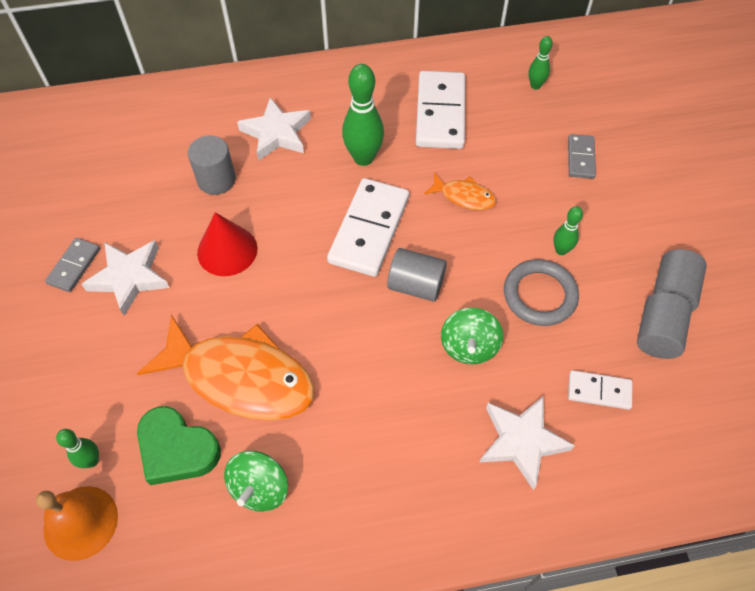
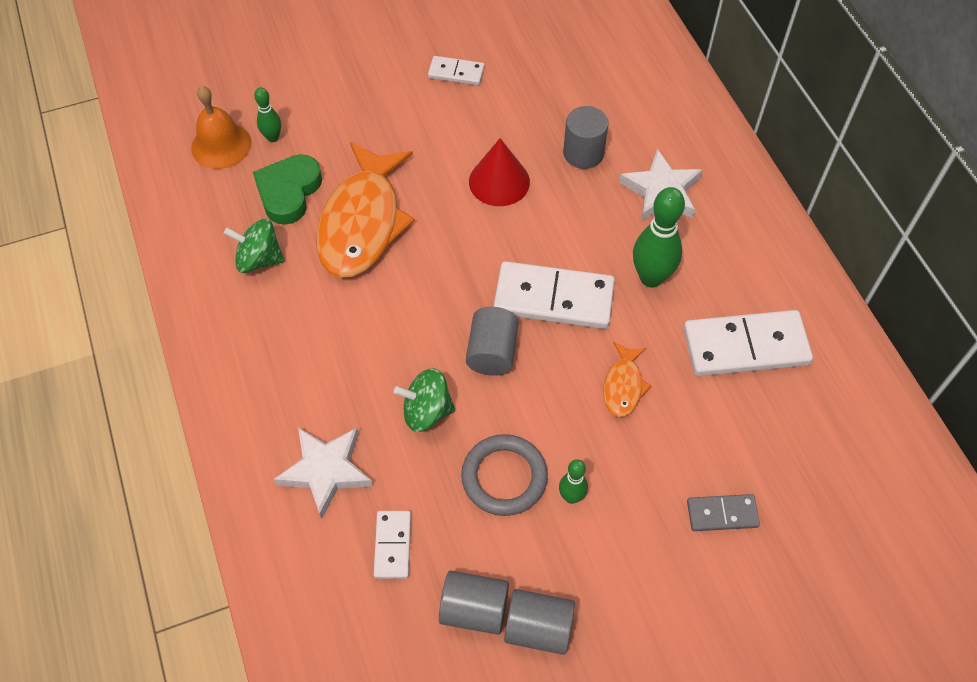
camera: 80 degrees right, 0 degrees up
grey domino [45,238,100,292] -> white domino [428,56,485,85]
white star [82,240,170,316] -> none
green bowling pin [529,36,553,90] -> none

